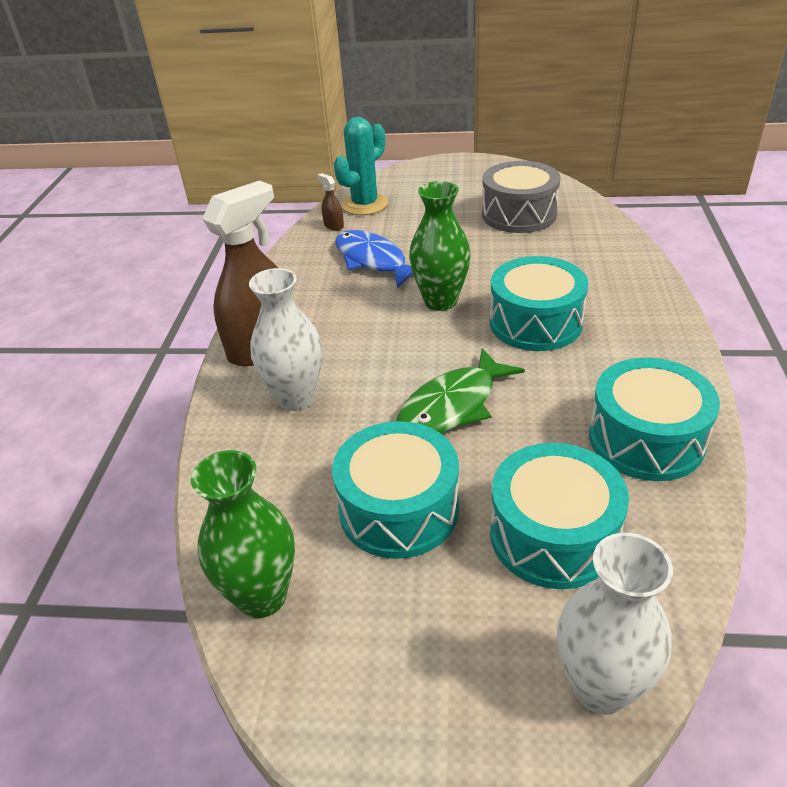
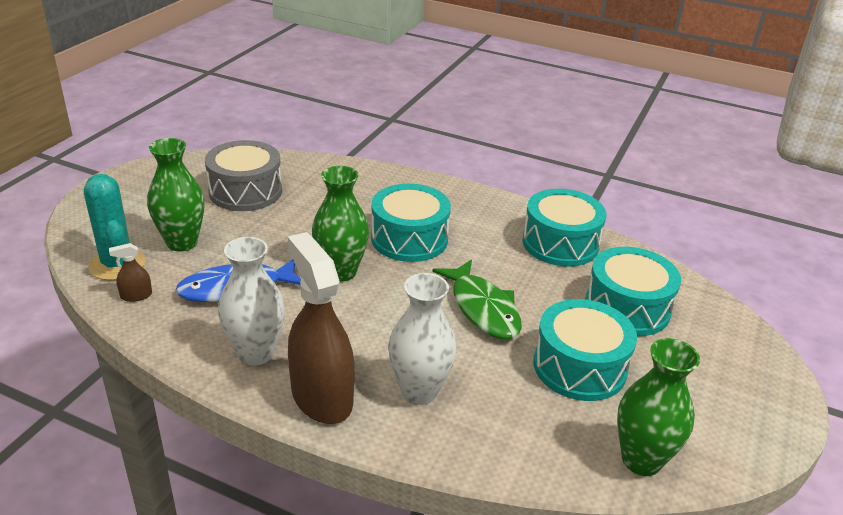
camera: 75 degrees left, 5 degrees down
white vase [557,533,673,714] -> white vase moved to [218,237,285,365]
none -> green vase [147,138,204,251]

